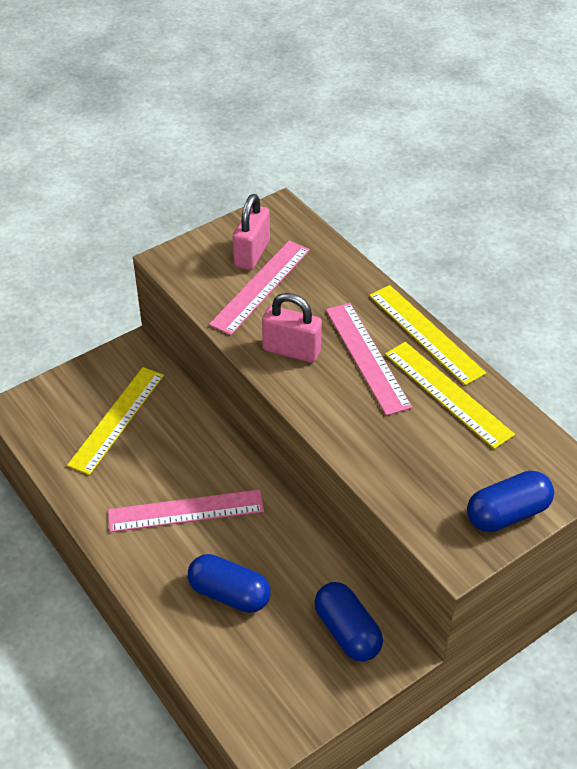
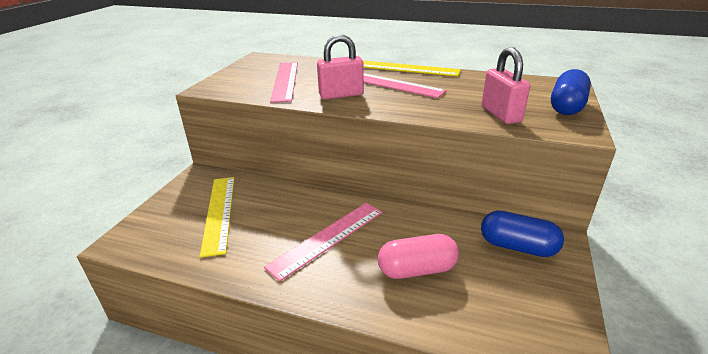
camera: 35 degrees left, 15 degrees down
blue capsule [188,554,271,613] -> pink capsule [378,234,459,279]
pink padlock [233,194,270,270] -> pink padlock moved to [482,47,530,124]
yellow ruler [385,342,515,449] -> none

